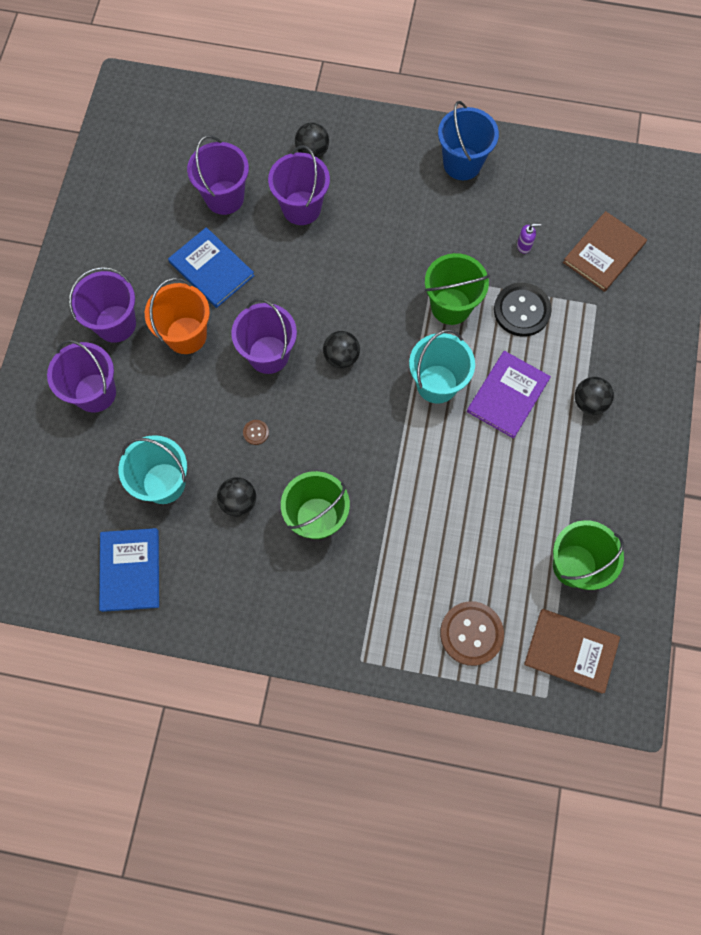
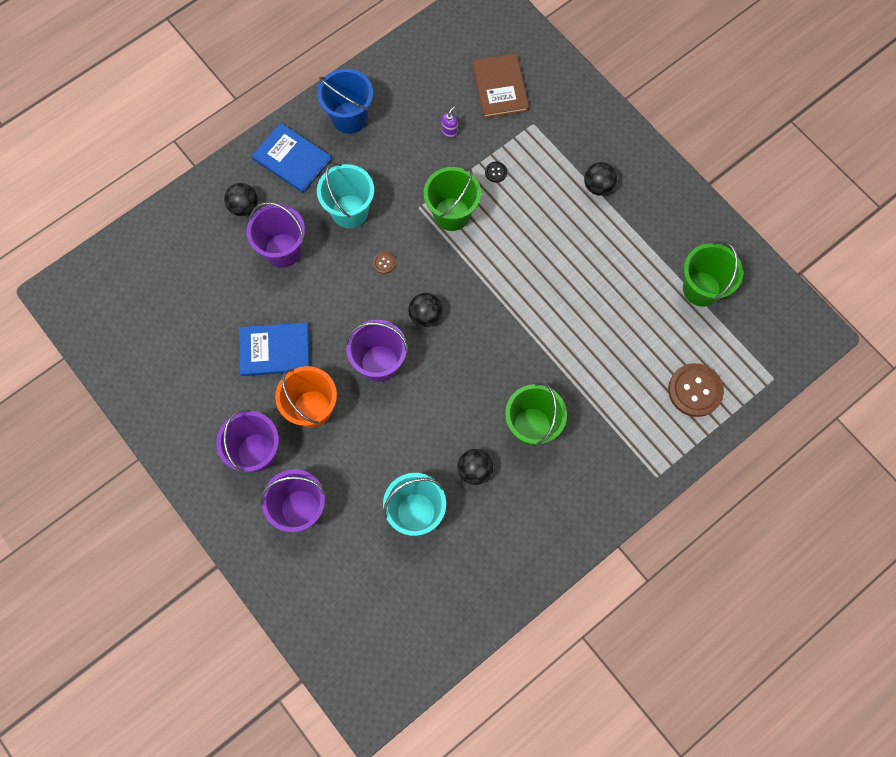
camera: 50 degrees left, 0 degrees up
blue book [99,528,159,612] -> blue book moved to [252,123,332,193]
purple bucket [187,135,249,215] -> none
brown button [243,420,269,445] -> brown button moved to [373,252,396,274]
turquoise bucket [409,329,475,404] -> turquoise bucket moved to [317,162,374,228]
purple book [467,351,551,439] -> none
black button [494,283,552,337] -> black button [485,162,507,183], size x0.44
brown book [524,609,620,694] -> none

